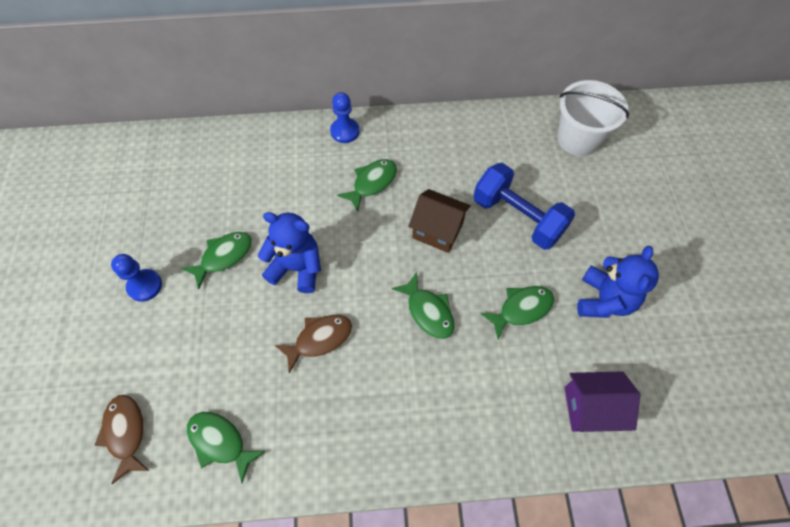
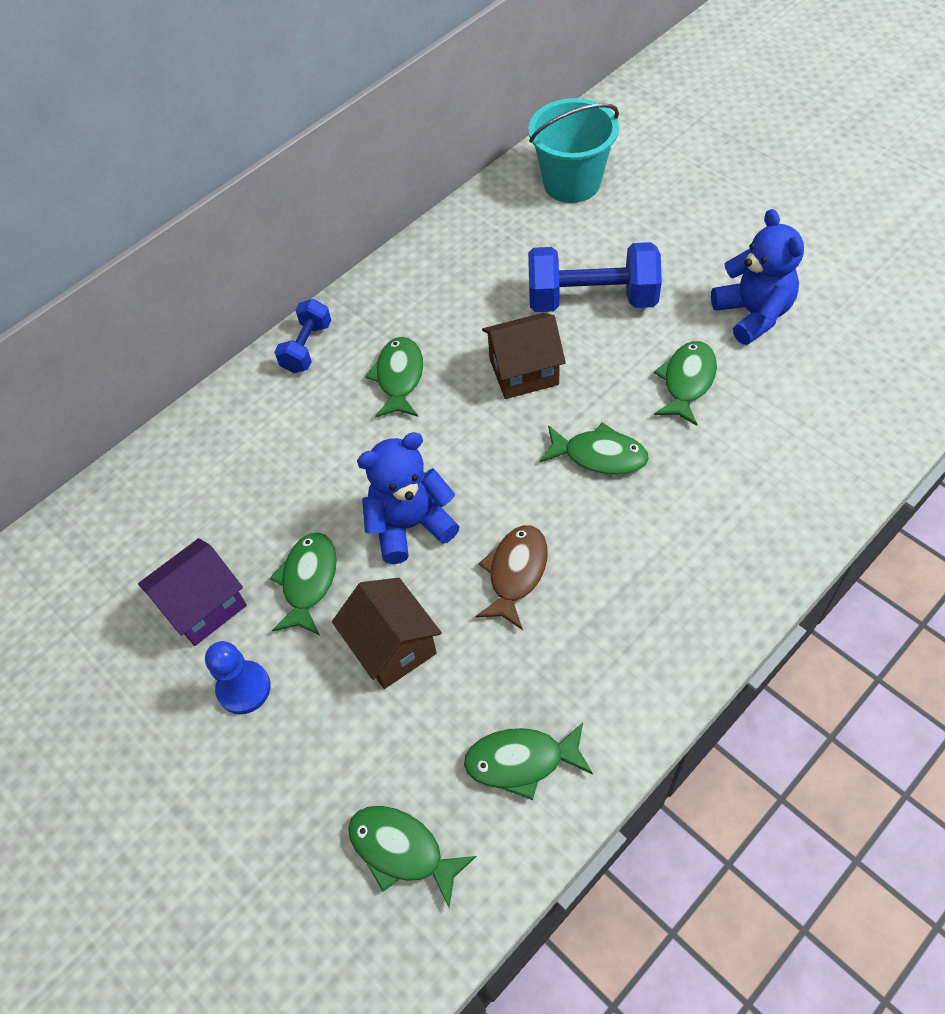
camera: 35 degrees left, 5 degrees down
brown fish [94,395,149,484] -> green fish [348,806,477,907]
blue pawn [330,92,359,143] -> blue dumbbell [274,299,332,373]
white bucket [558,80,629,156] -> turquoise bucket [528,98,619,203]
purple house [565,371,640,432] -> purple house moved to [138,538,247,646]
none -> brown house [332,578,442,689]

